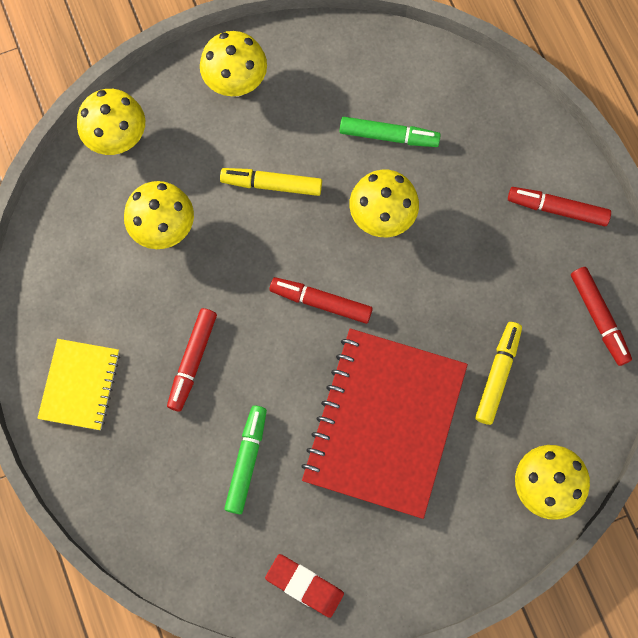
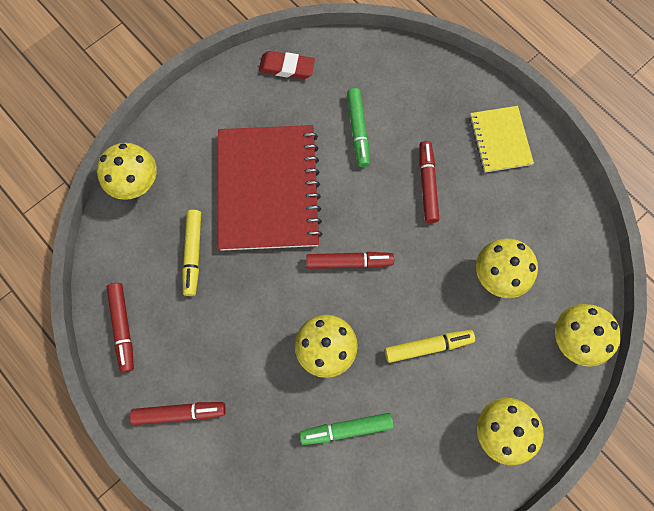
camera: 160 degrees right, 0 degrees up
red marker [571,267,632,366] -> red marker turned 150 degrees counterclockwise [107,283,134,373]

